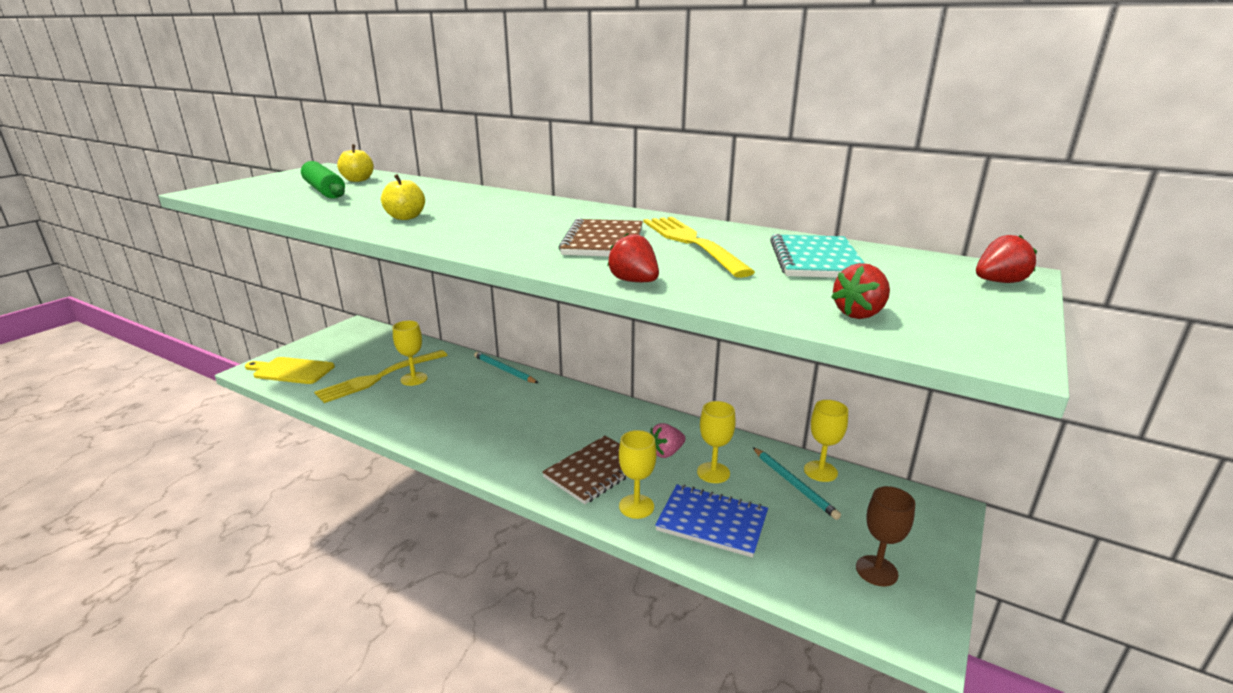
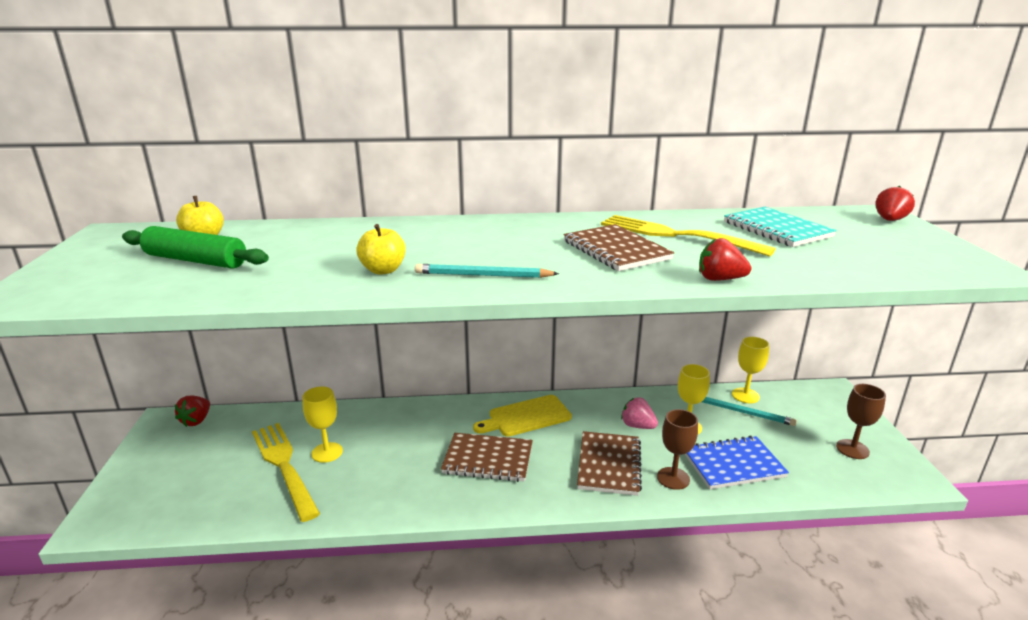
camera: 35 degrees left, 0 degrees up
yellow cutting board [245,357,335,384] -> yellow cutting board moved to [473,395,572,437]
yellow fork [314,350,448,403] -> yellow fork turned 135 degrees clockwise [252,423,320,522]
turquoise pencil [474,352,538,383] -> turquoise pencil moved to [415,264,559,278]
yellow goblet [619,430,657,519] -> brown goblet [657,409,698,490]
pink strawberry [650,423,685,458] -> pink strawberry turned 105 degrees clockwise [621,397,658,429]
red strawberry [831,263,890,319] -> red strawberry moved to [175,396,210,427]
none -> brown notebook [441,433,533,482]

